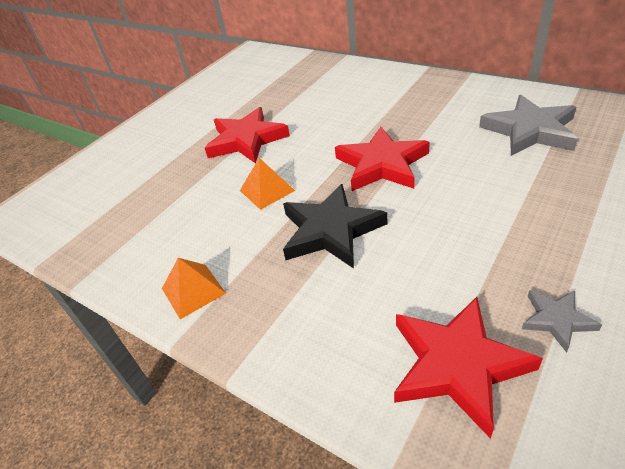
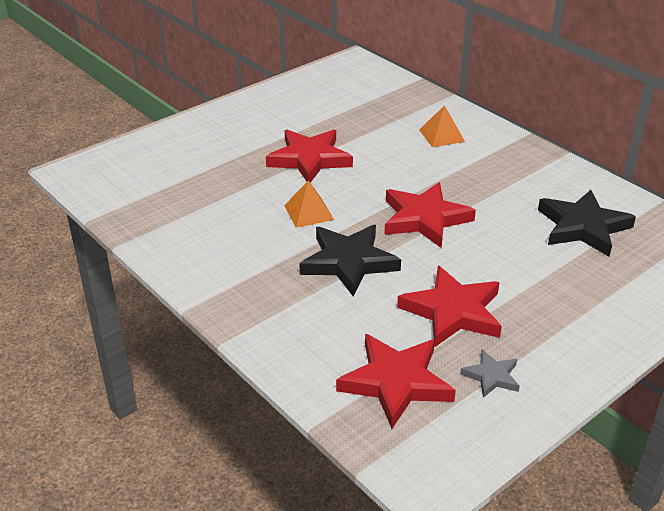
camera: 10 degrees right, 5 degrees down
orange pyramid [162,258,226,319] -> orange pyramid moved to [419,105,465,147]
grey star [479,95,578,156] -> black star [538,190,636,257]
none -> red star [397,266,502,347]

